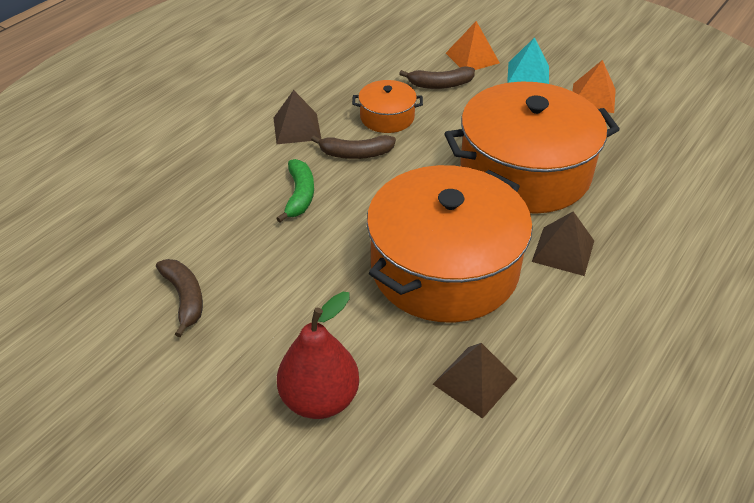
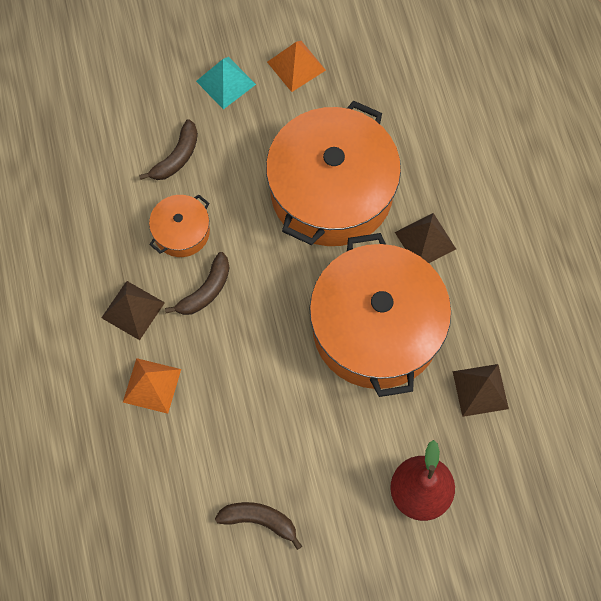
camera: 50 degrees left, 25 degrees up
green banana [276,159,314,222] -> none
orange pyramid [446,21,500,70] -> orange pyramid moved to [123,358,181,414]

